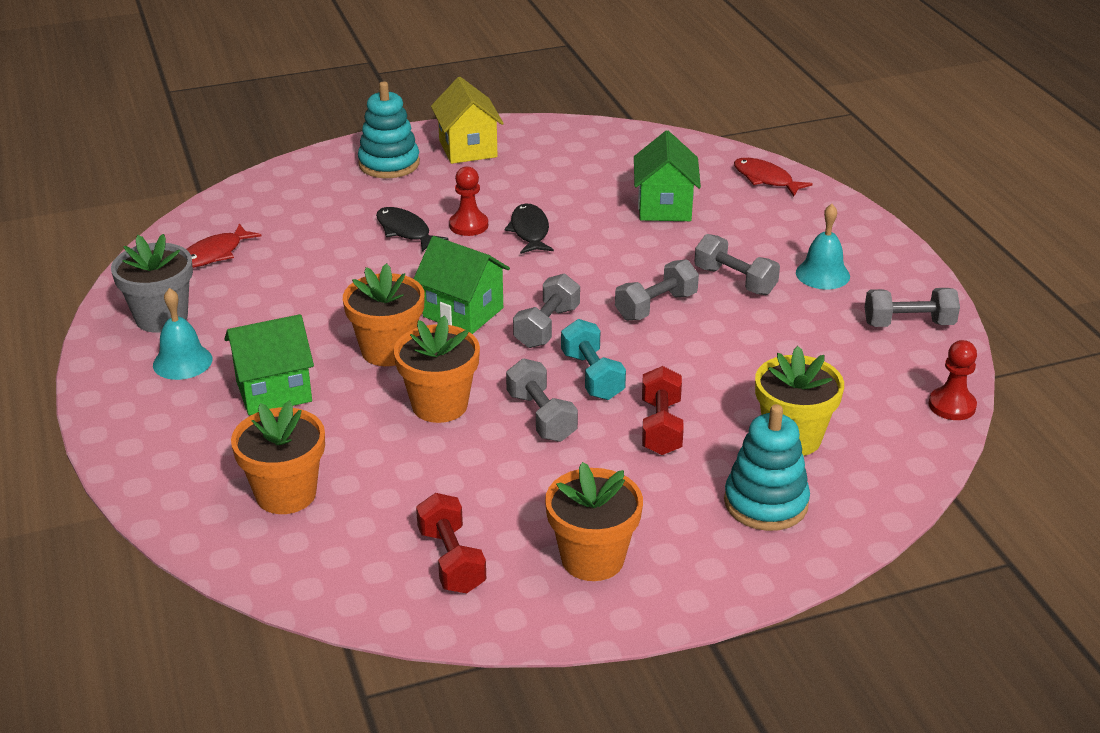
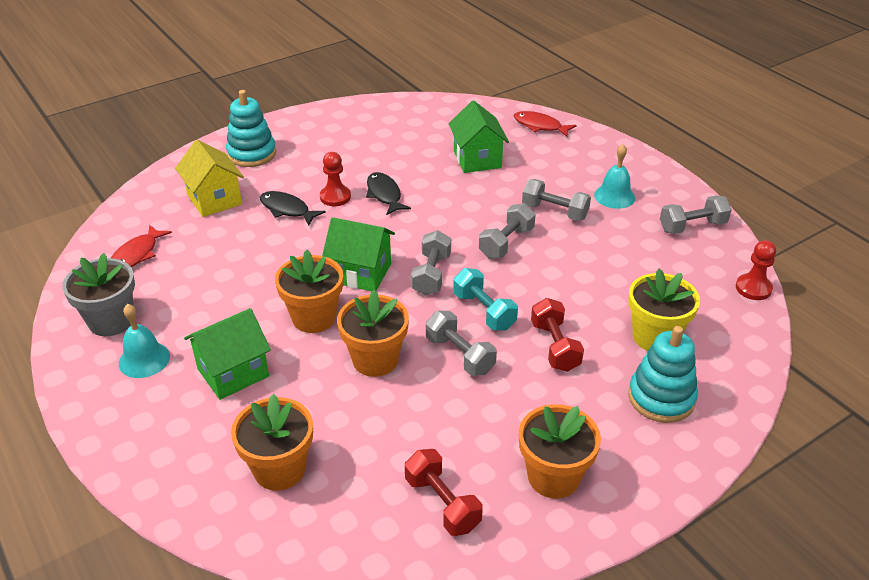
camera: 15 degrees left, 5 degrees up
yellow house [431,77,504,164] -> yellow house moved to [175,140,244,217]

